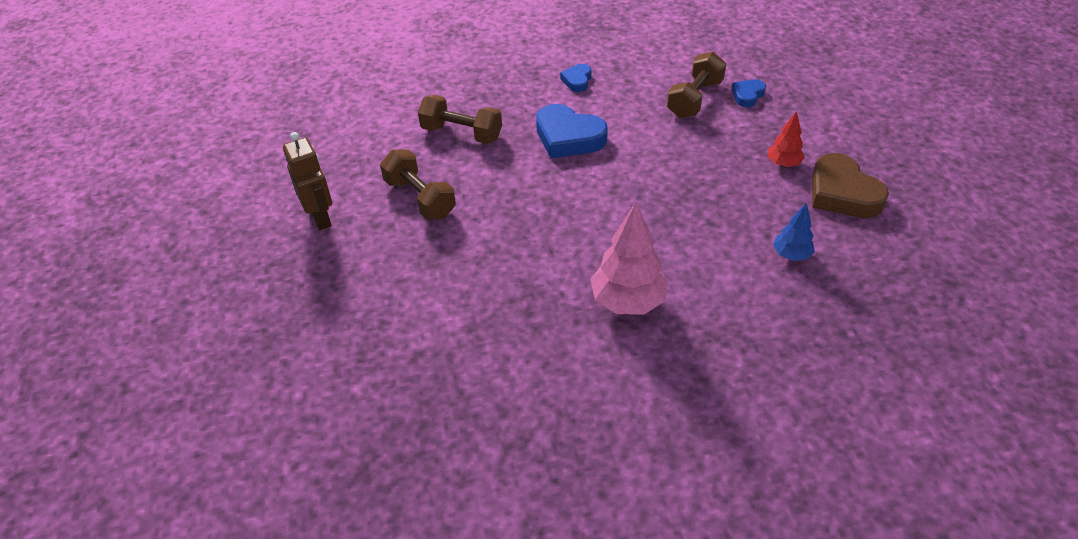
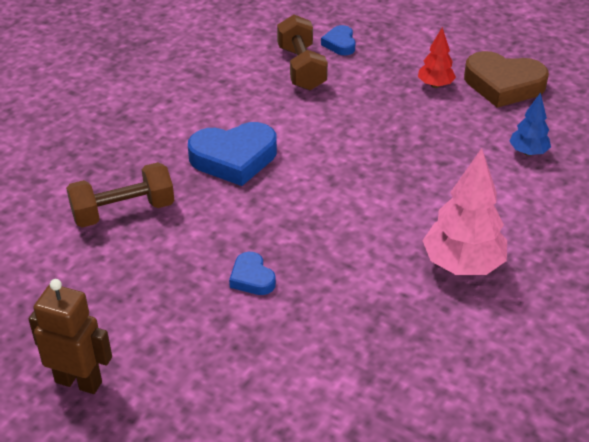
camera: 45 degrees left, 5 degrees down
brown dumbbell [380,150,456,220] -> none
blue heart [560,64,591,92] -> blue heart moved to [229,252,276,295]

